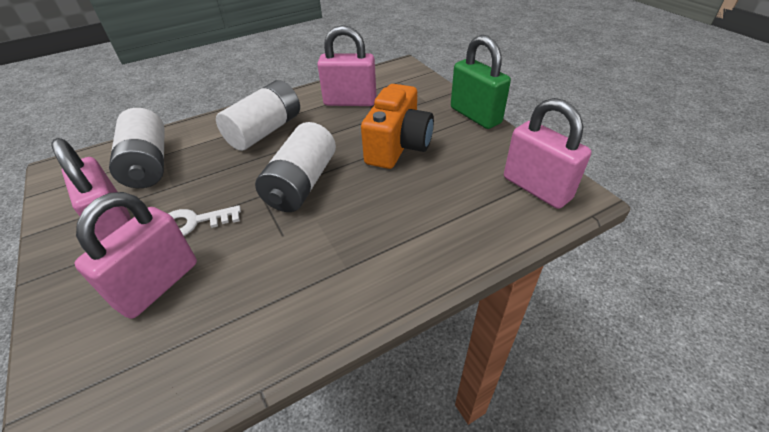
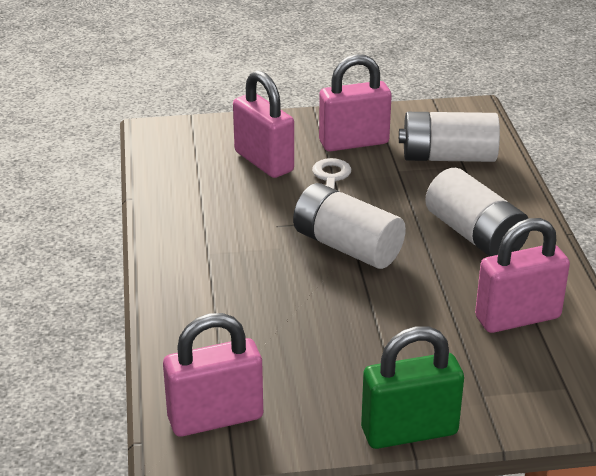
camera: 110 degrees right, 10 degrees down
pink padlock [317,25,376,106] -> pink padlock turned 45 degrees clockwise [475,218,570,333]
orange camera [361,84,434,169] -> none

